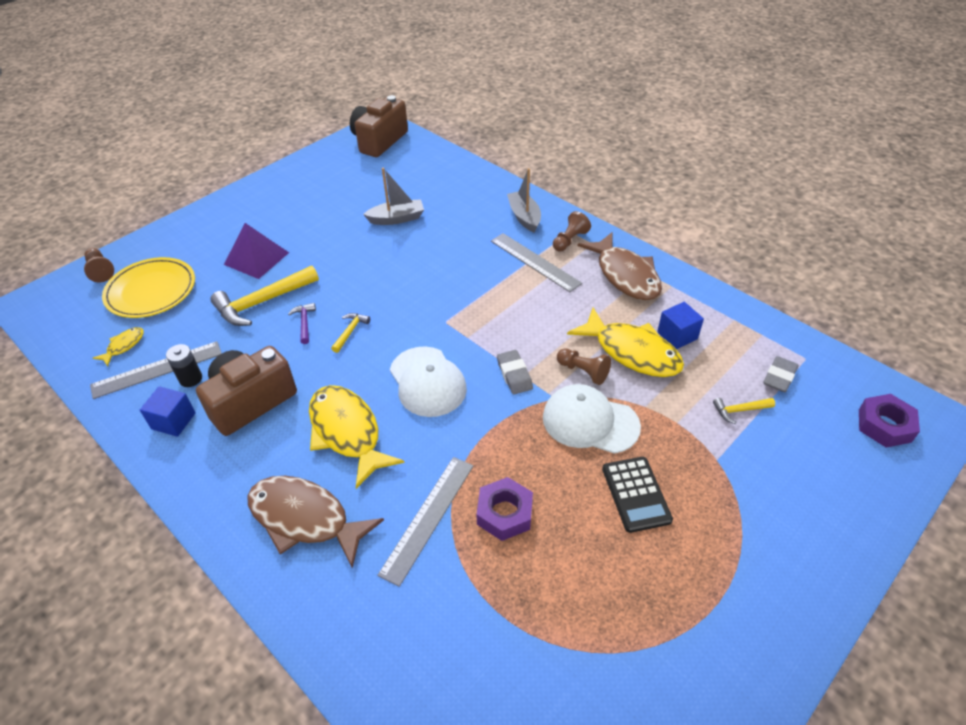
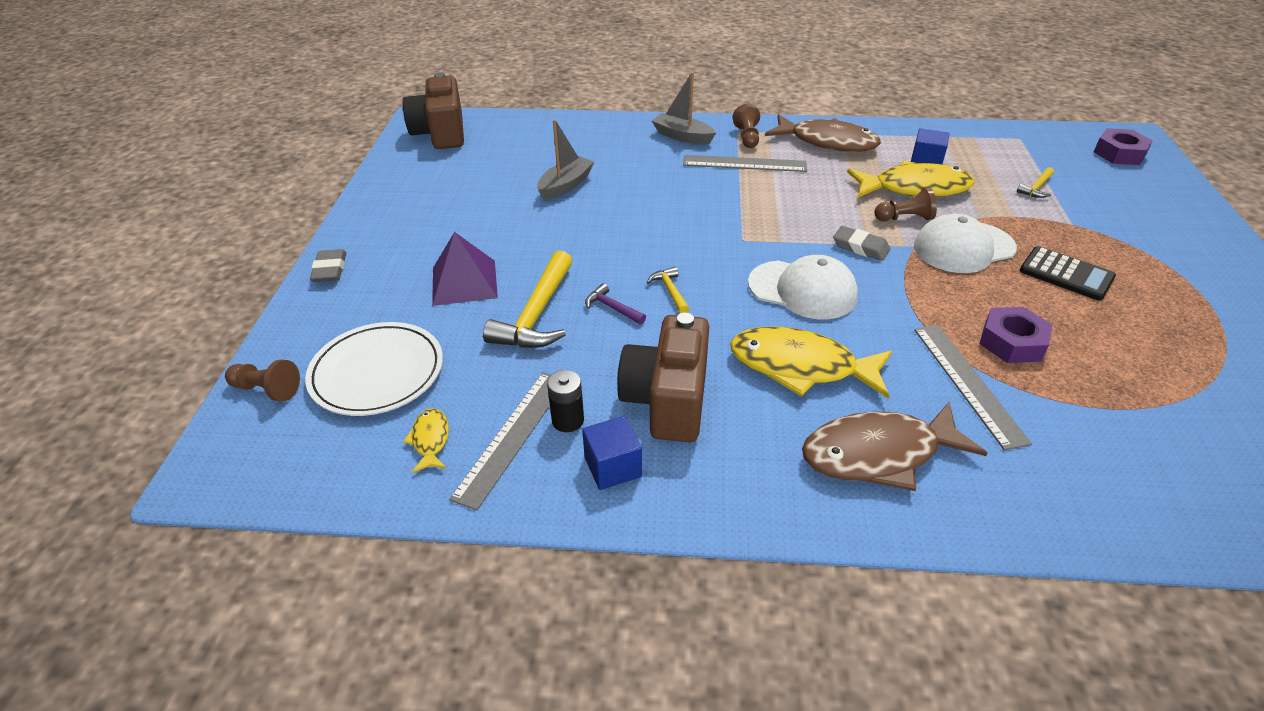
camera: 40 degrees left, 5 degrees down
yellow plate [102,257,195,318] -> white plate [305,322,443,416]
grey eraser [763,356,799,392] -> grey eraser moved to [310,249,346,282]

